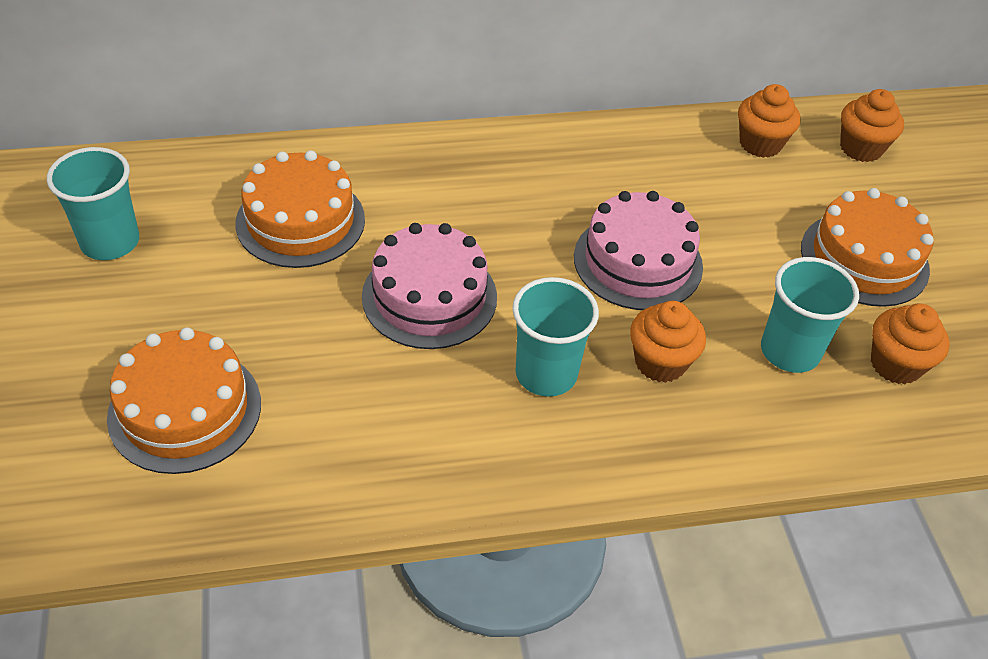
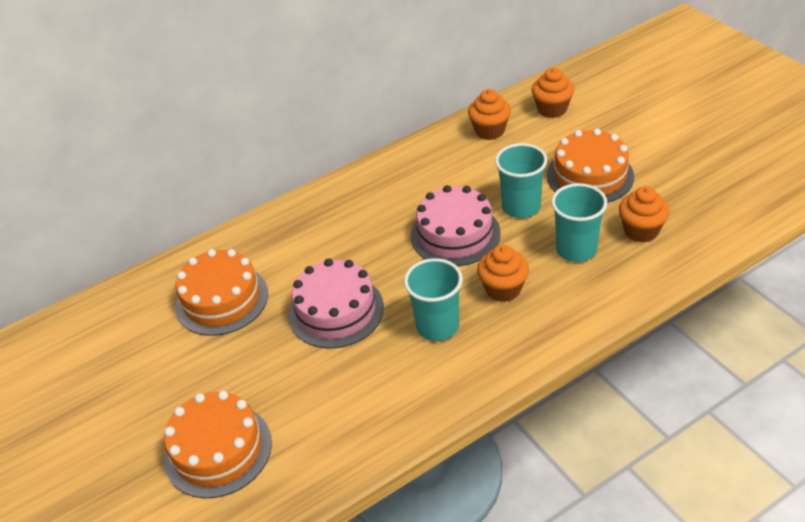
camera: 15 degrees left, 5 degrees down
turquoise cup [47,147,139,260] -> turquoise cup moved to [495,143,548,218]

